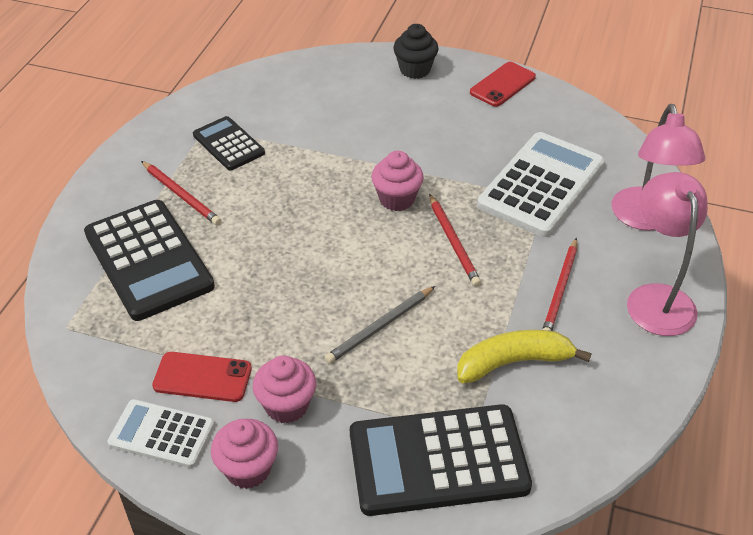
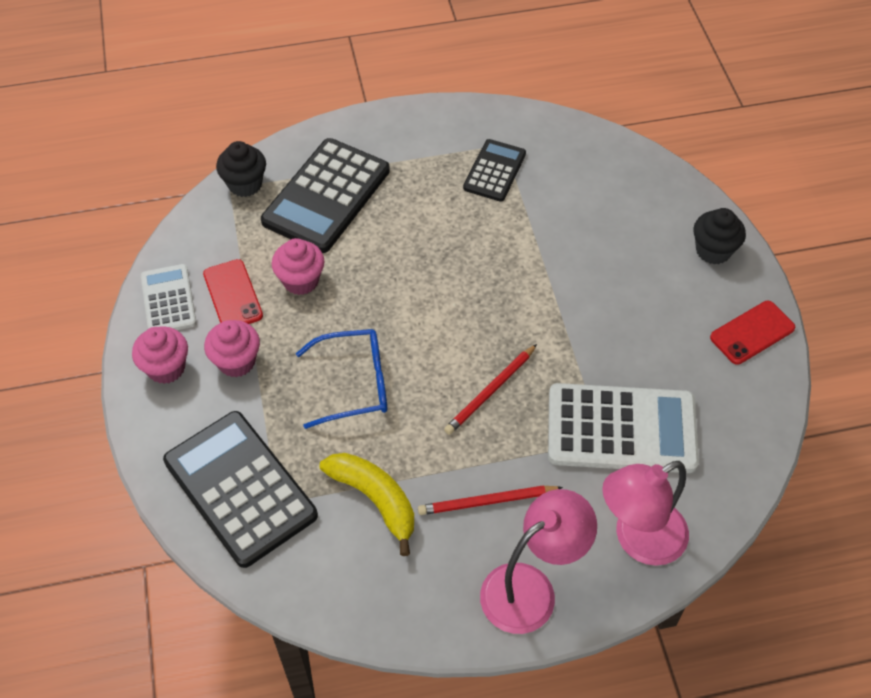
camera: 60 degrees right, 10 degrees up
red pencil [141,161,221,225] -> none
grey pencil [325,286,435,364] -> blue glasses [296,329,387,429]
pink cupcake [371,151,424,211] -> pink cupcake moved to [272,238,325,295]
red phone [470,62,536,107] -> red phone turned 45 degrees counterclockwise [710,301,795,365]
none -> black cupcake [216,141,266,197]

